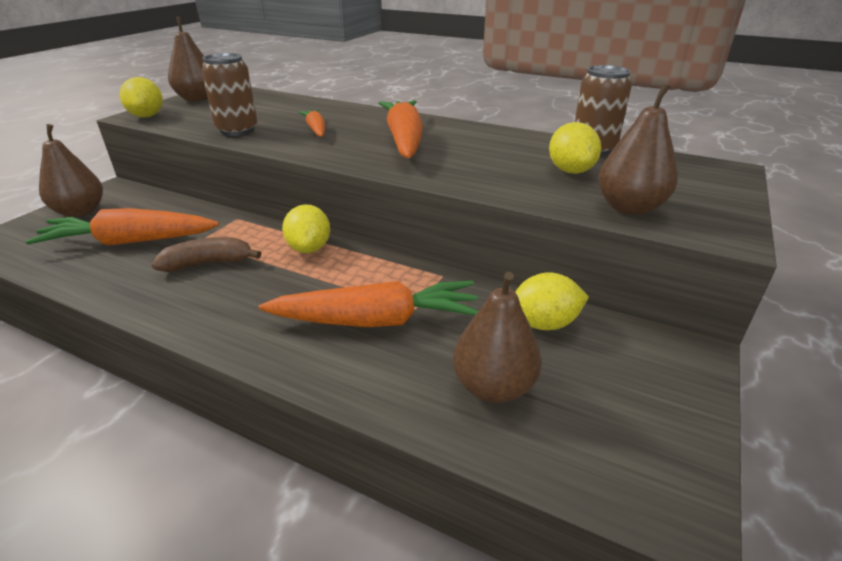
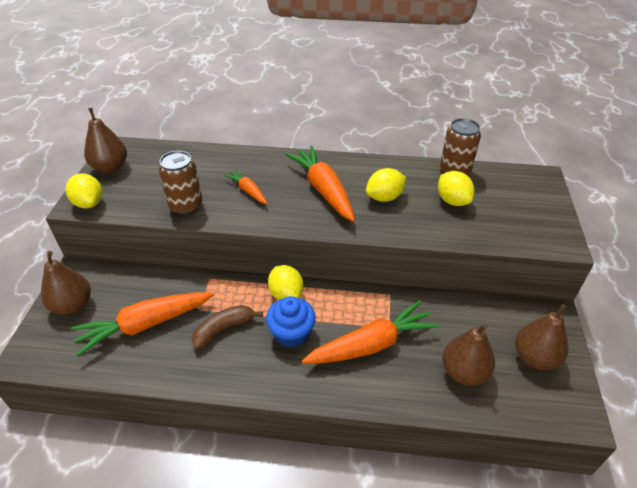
camera: 20 degrees left, 10 degrees up
yellow lemon [515,272,589,330] -> yellow lemon moved to [366,168,406,202]
brown pear [598,83,678,215] -> brown pear moved to [515,304,569,370]
none -> blue cupcake [266,296,316,348]

